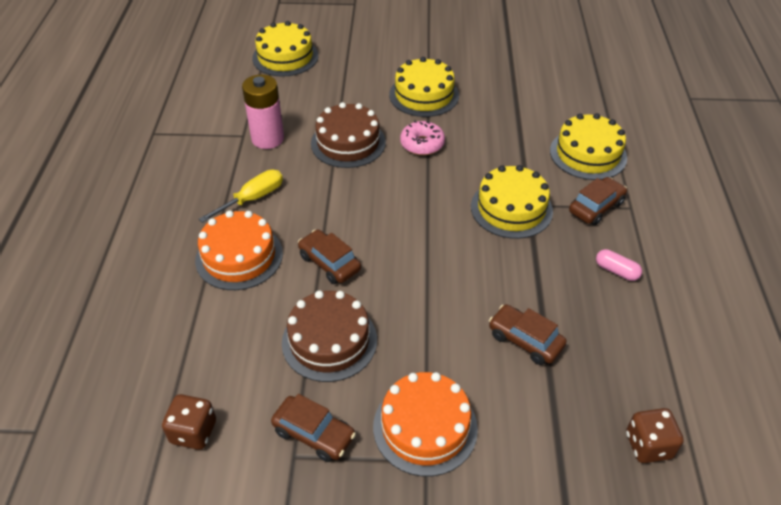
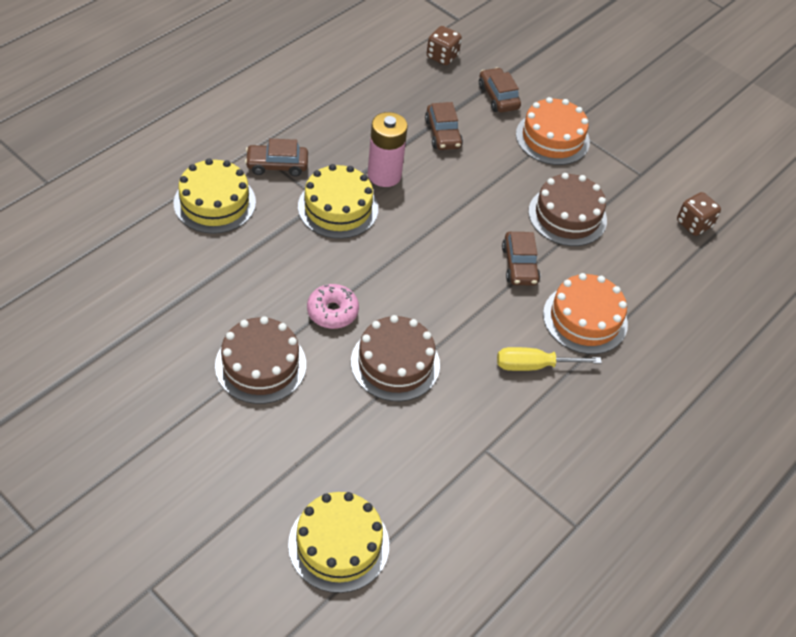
camera: 145 degrees left, 5 degrees up
pink battery [242,74,284,149] -> pink battery moved to [368,112,408,187]
brown car [271,394,356,462] -> brown car moved to [479,67,521,113]
yellow cake [389,57,459,117] -> brown cake [215,316,306,404]
pink capsule [596,249,642,281] -> none

